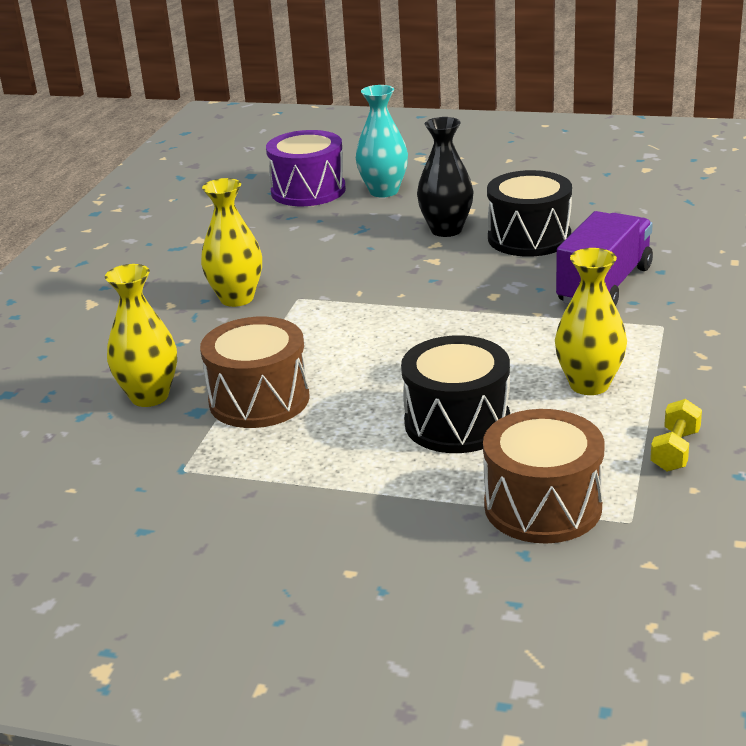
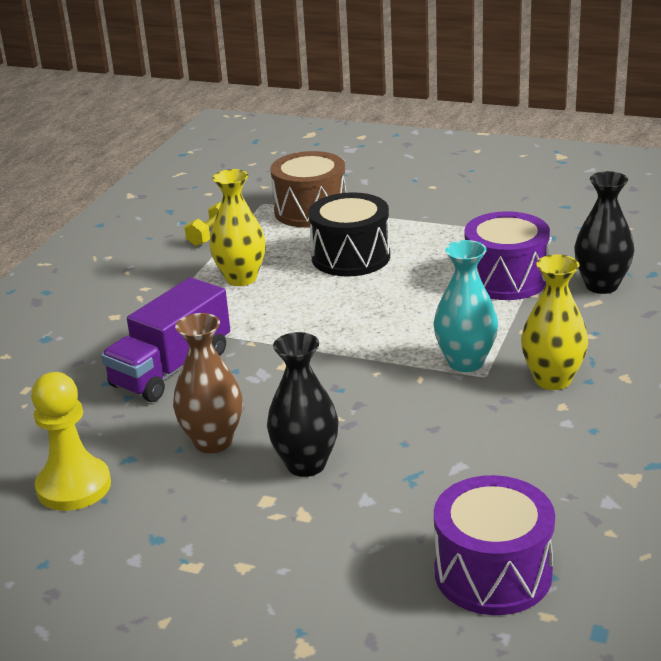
camera: 175 degrees left, 0 degrees up
yellow vase [105,264,177,407] -> black vase [574,171,634,294]
brown drum [200,317,310,428] -> purple drum [465,211,550,300]
turquoise vase [356,85,408,197] -> turquoise vase moved to [434,240,498,372]
black drum [487,170,572,257] -> brown vase [173,313,242,453]
none -> yellow pawn [31,372,111,511]

